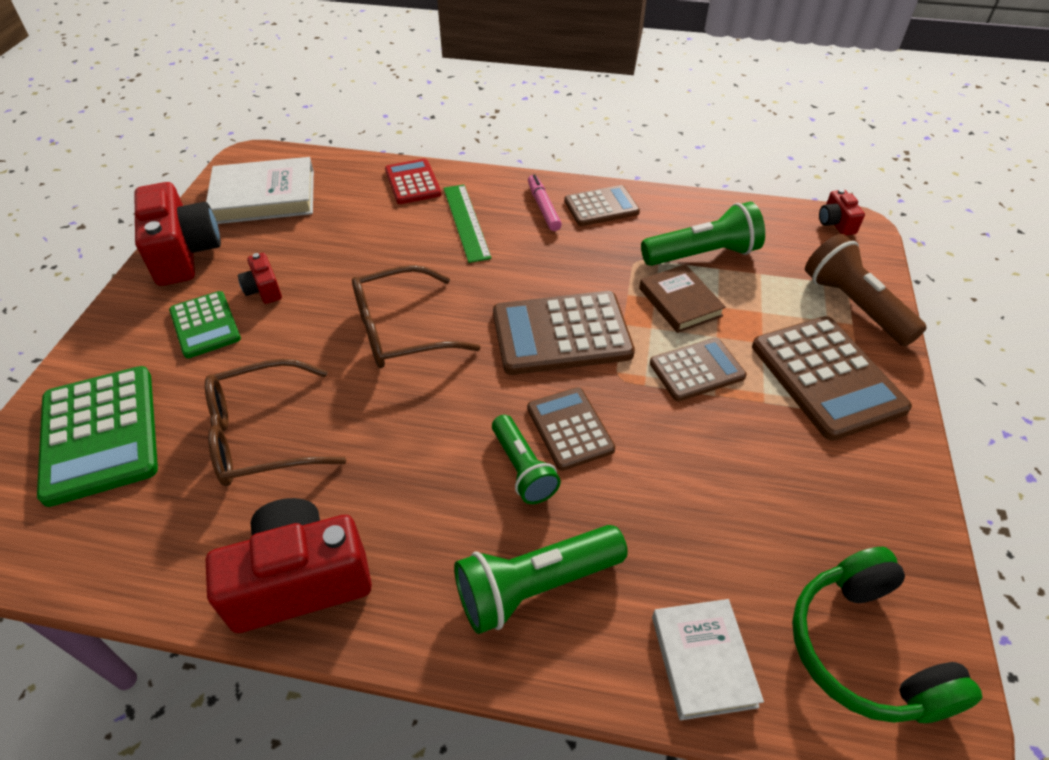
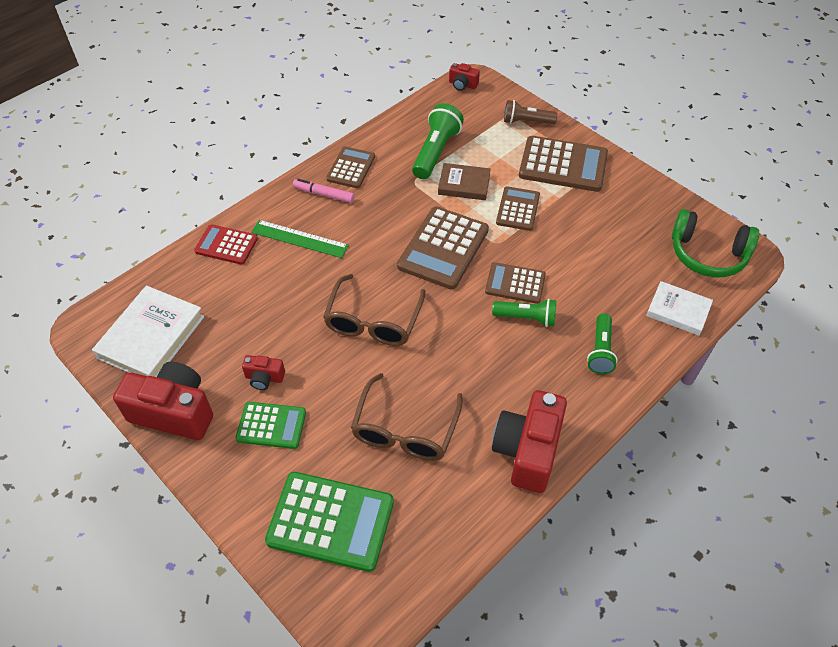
camera: 55 degrees left, 5 degrees up
green flashlight [454,525,628,634] -> green flashlight [587,314,618,374], size x0.66
brown flashlight [805,234,927,346] -> brown flashlight [504,100,558,124], size x0.66

